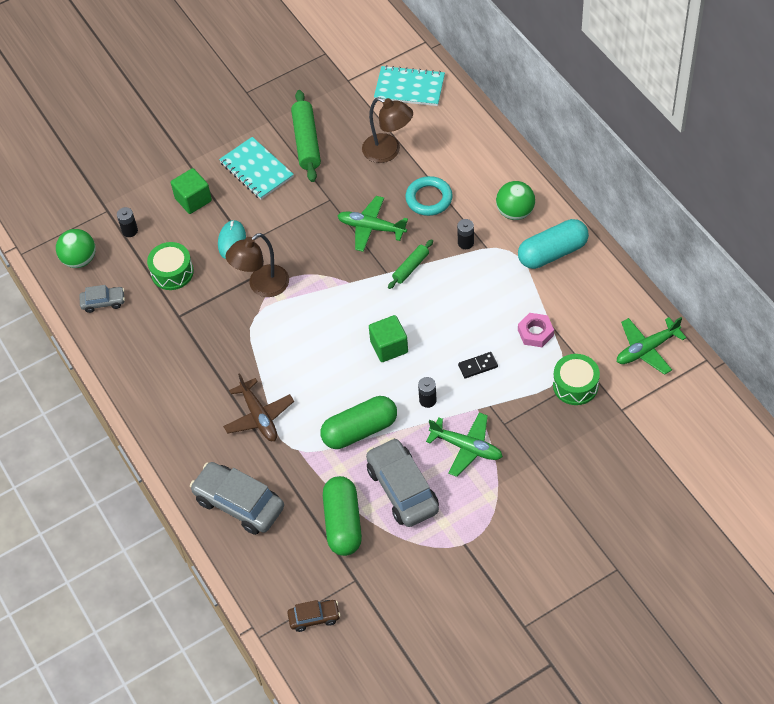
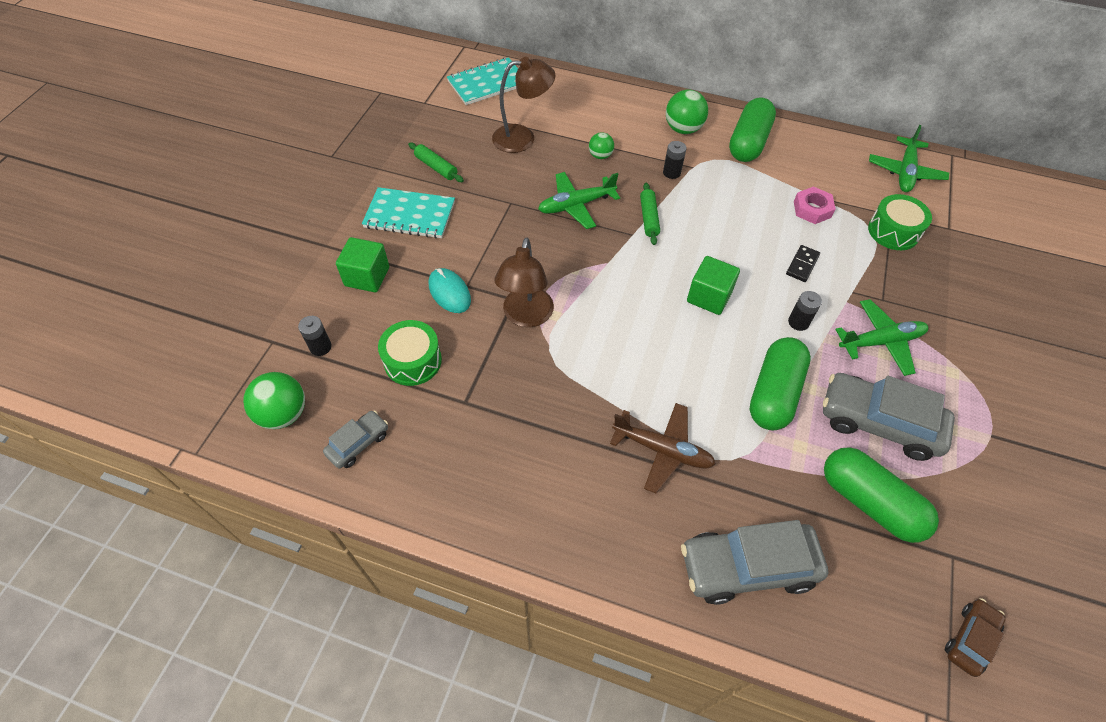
camera: 45 degrees left, 0 degrees up
green rolling pin [291,90,321,182] -> green rolling pin [408,142,464,182], size x0.58
turquoise ring [405,176,453,216] -> green ball [589,132,614,159]
turquoise capsule [518,219,589,269] -> green capsule [729,97,776,162]

